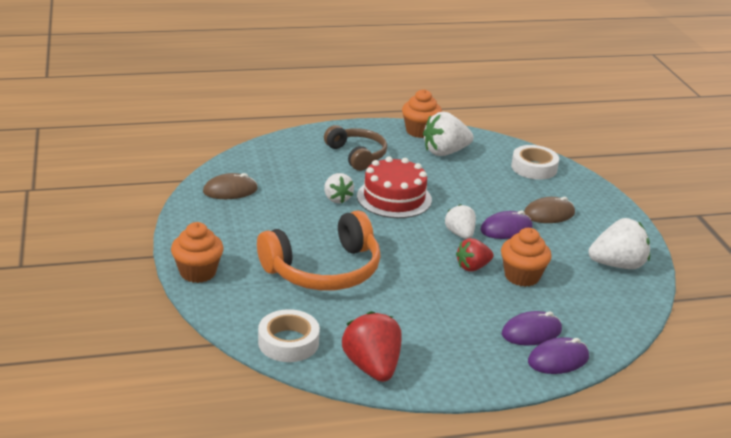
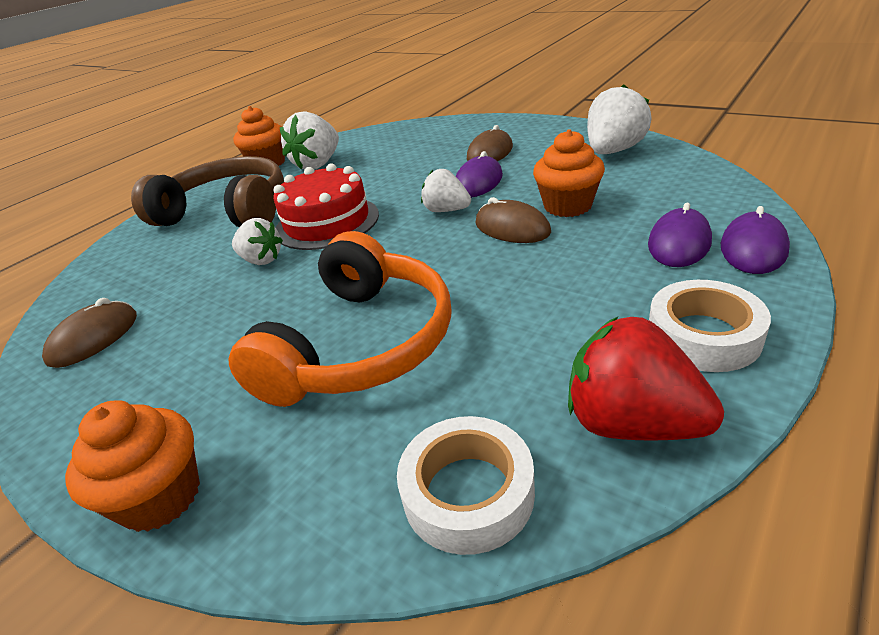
camera: 35 degrees left, 5 degrees up
brown headphones [324,125,387,171] -> brown headphones [131,156,284,227], size x1.56
red strawberry [456,238,494,272] -> brown mouse [475,197,551,243]
white tape [511,145,559,180] -> white tape moved to [649,280,771,372]

